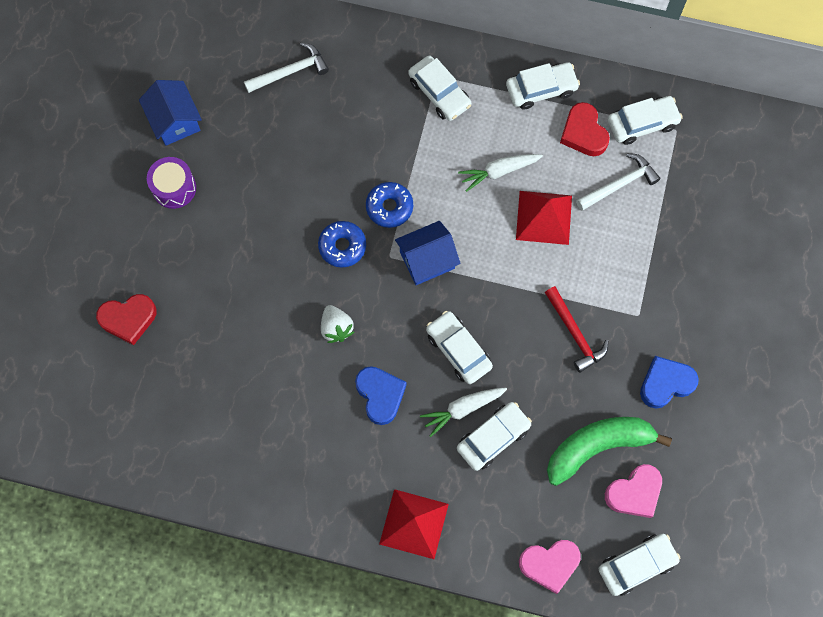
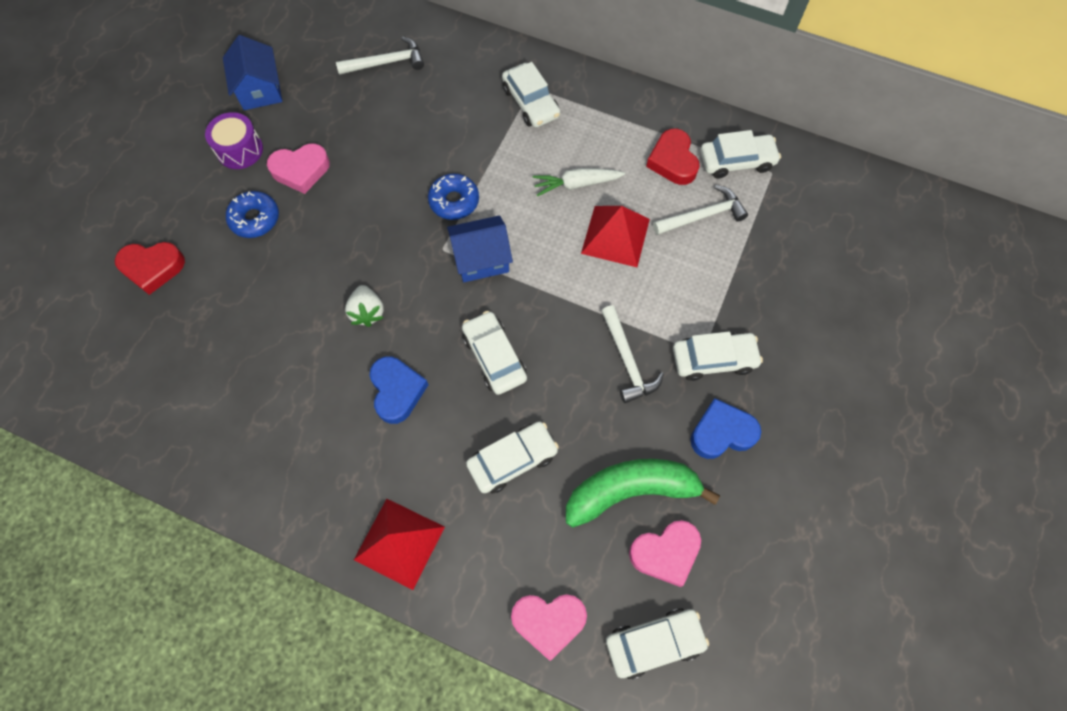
camera: 10 degrees right, 5 degrees down
blue donut [318,221,366,268] -> blue donut moved to [226,191,279,238]
white carrot [420,388,507,437] -> none
white car [506,62,580,110] -> white car moved to [673,332,763,381]
red hammer [545,286,609,373] -> white hammer [601,305,664,403]
none -> pink heart [267,144,330,194]

